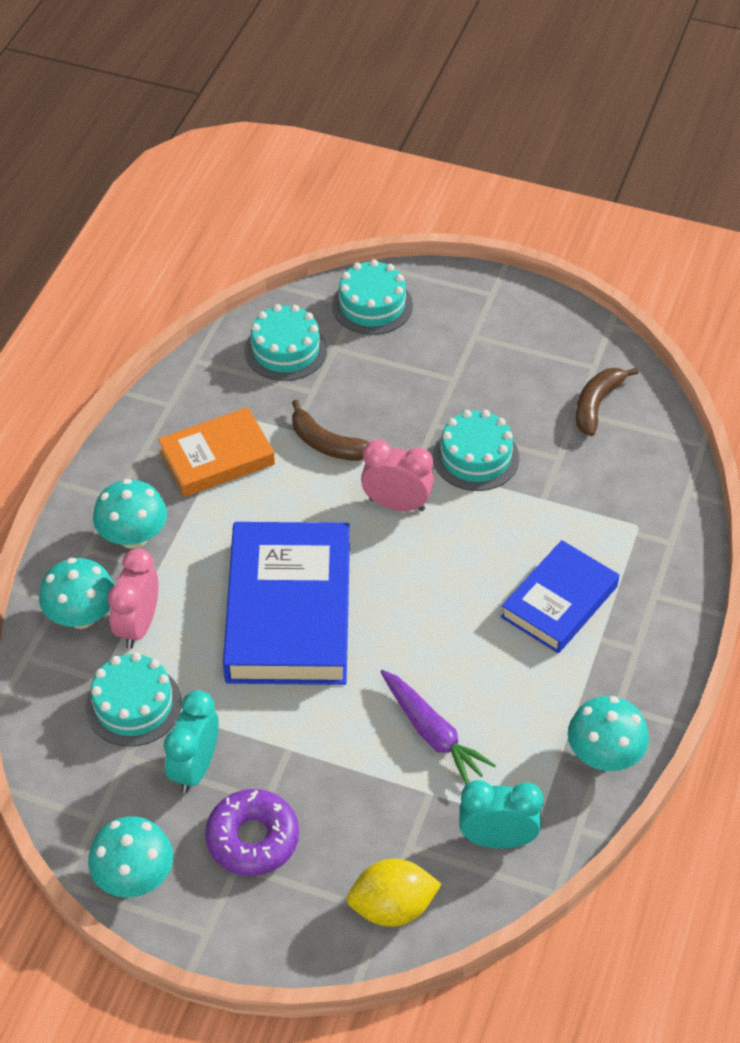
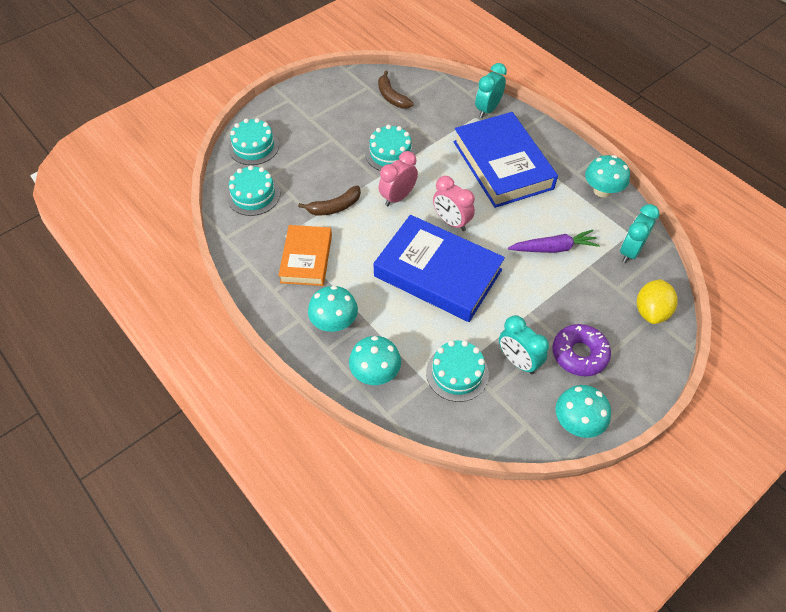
camera: 60 degrees left, 5 degrees up
pink clock [108,549,158,649] -> pink clock moved to [433,176,475,231]
blue book [501,540,619,653] -> blue book [453,112,558,208], size x1.66
none -> turquoise clock [475,63,507,118]

